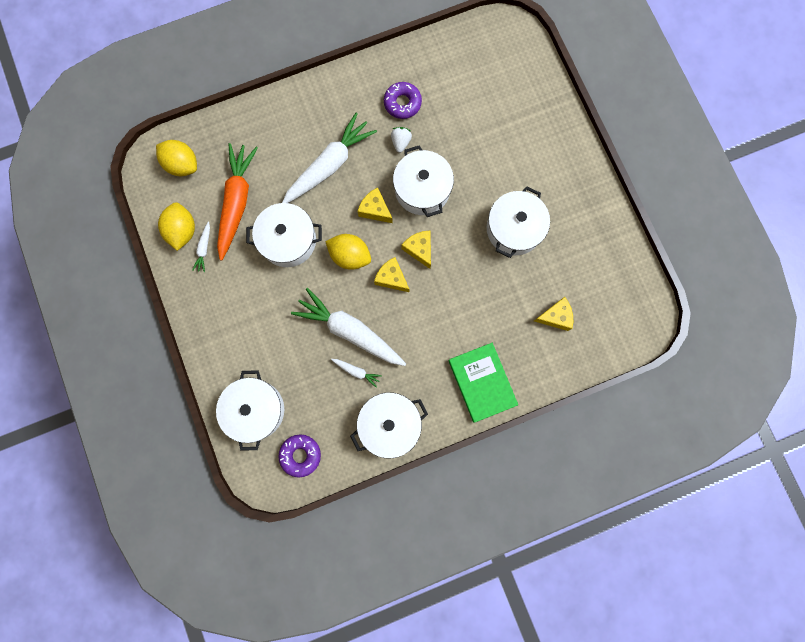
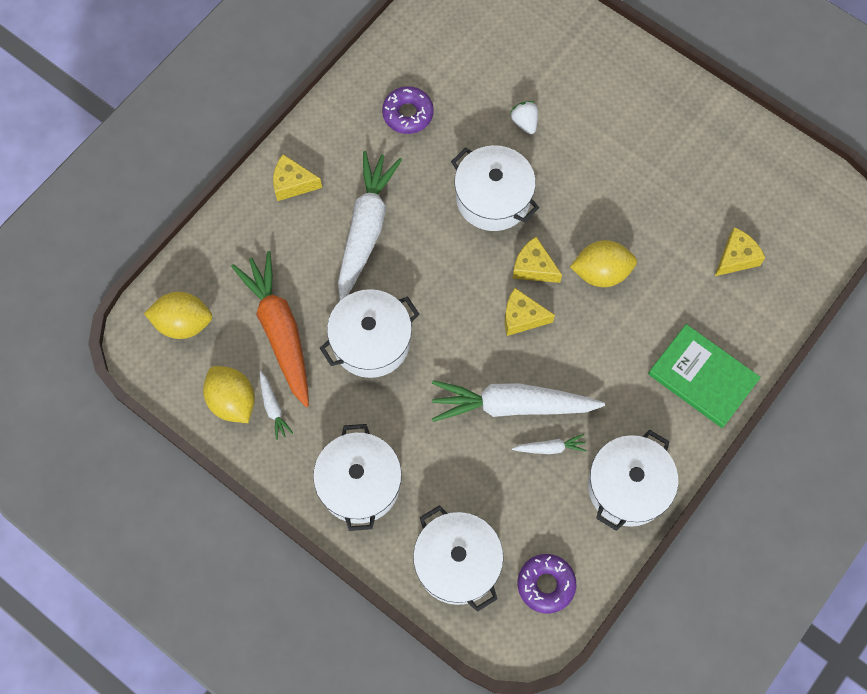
camera: 30 degrees left, 10 degrees down
yellow lemon [325,234,371,270] -> yellow lemon moved to [570,240,637,287]
yellow cheese [357,187,393,223] -> yellow cheese moved to [273,154,322,201]
white strawberry [391,127,412,153] -> white strawberry moved to [510,101,538,134]
white pot [487,186,550,258] -> white pot moved to [313,424,402,531]

